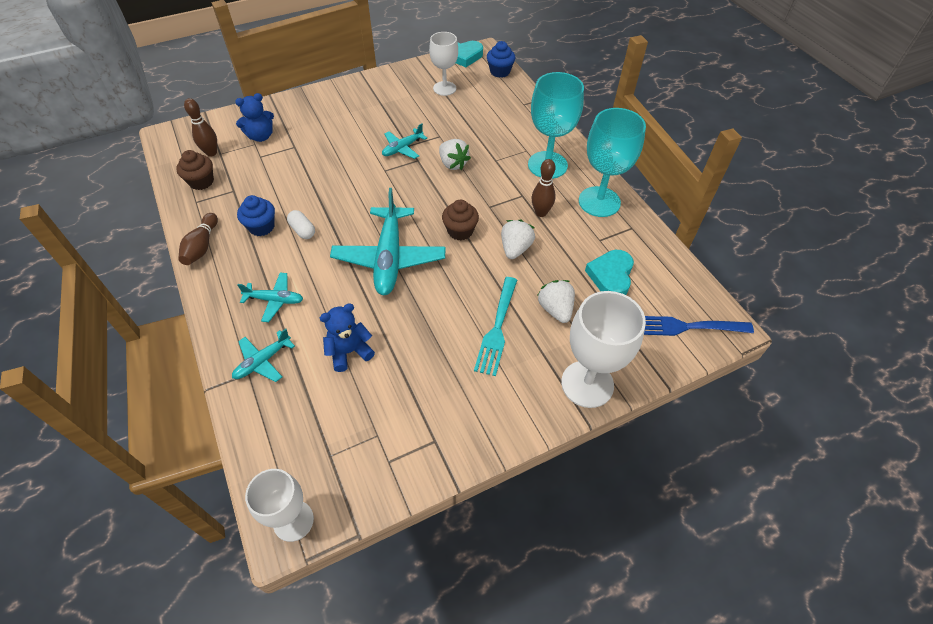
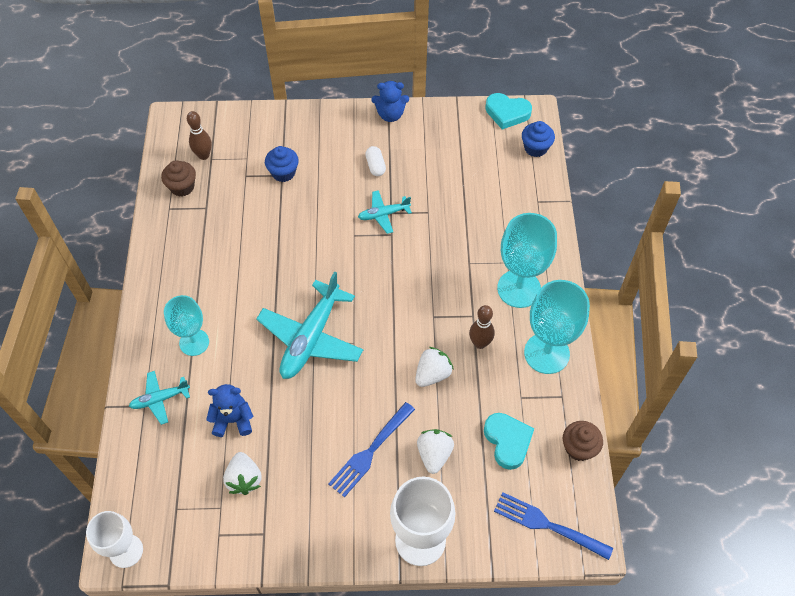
camera: 25 degrees right, 5 degrees up
brown bowling pin [178,213,218,265] -> none
blue teddy bear [235,93,274,142] -> blue teddy bear moved to [372,81,409,122]
blue cupcake [237,195,275,236] -> blue cupcake moved to [265,146,299,182]
turquoise plane [237,272,303,322] -> turquoise goblet [164,295,209,356]
white capsule [287,210,315,239] -> white capsule moved to [365,146,386,176]
white goblet [429,32,458,96] -> none
white strawberry [439,139,471,170] -> white strawberry moved to [223,452,261,495]
brown cupcake [442,200,479,240] -> brown cupcake moved to [563,421,603,461]
turquoise fork [474,277,517,376] -> blue fork [328,402,415,498]
turquoise heart [585,250,634,295] -> turquoise heart turned 120 degrees clockwise [484,413,534,470]

